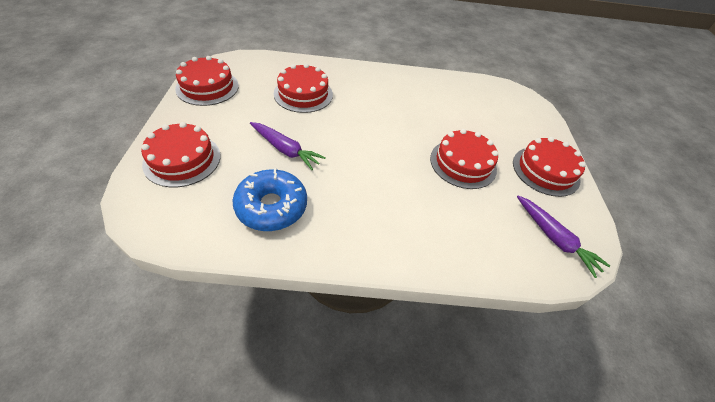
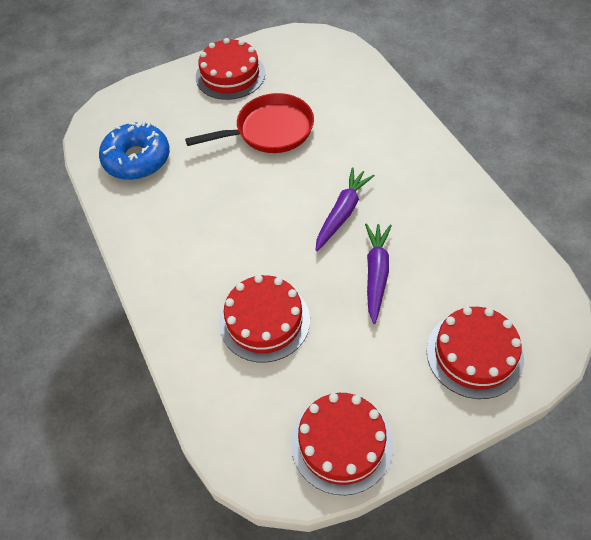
camera: 110 degrees left, 5 degrees up
blue donut [232,168,307,231] -> blue donut moved to [99,121,170,180]
red cake [430,129,498,189] -> red pan [185,93,314,153]
purple carrot [517,196,610,278] -> purple carrot moved to [316,167,375,251]

